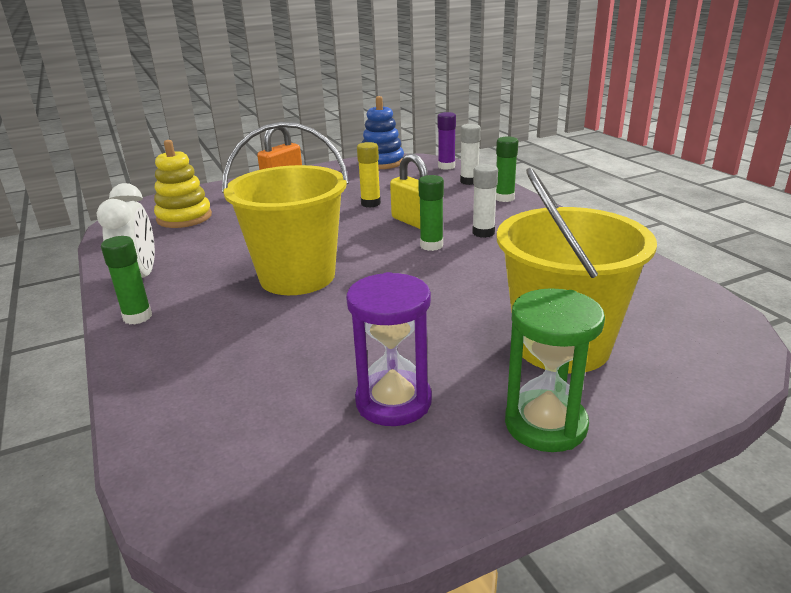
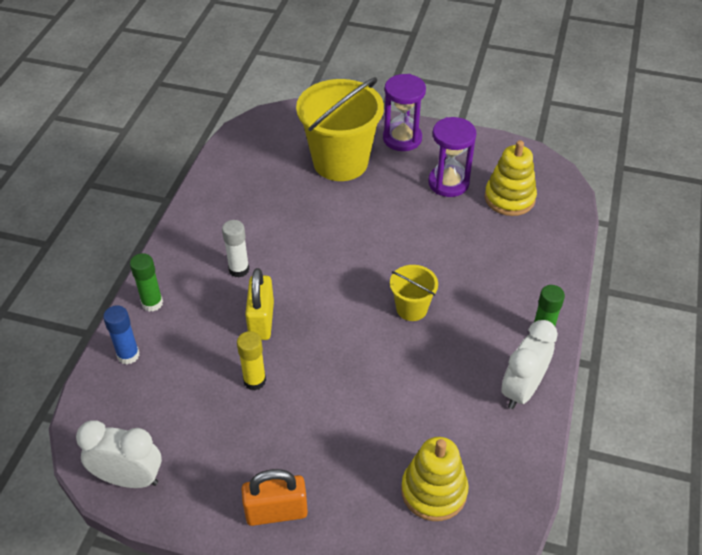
camera: 140 degrees left, 20 degrees up
yellow bucket [222,122,349,295] -> yellow bucket [390,265,438,321], size x0.49
blue stacking toy [362,96,404,169] -> white clock [76,420,162,488]
green glue stick [418,175,444,251] -> none
purple glue stick [438,112,456,170] -> none
white glue stick [460,124,481,185] -> blue glue stick [103,305,140,364]
green hourglass [505,288,605,452] -> purple hourglass [383,74,426,151]
none -> yellow stacking toy [485,140,537,216]

